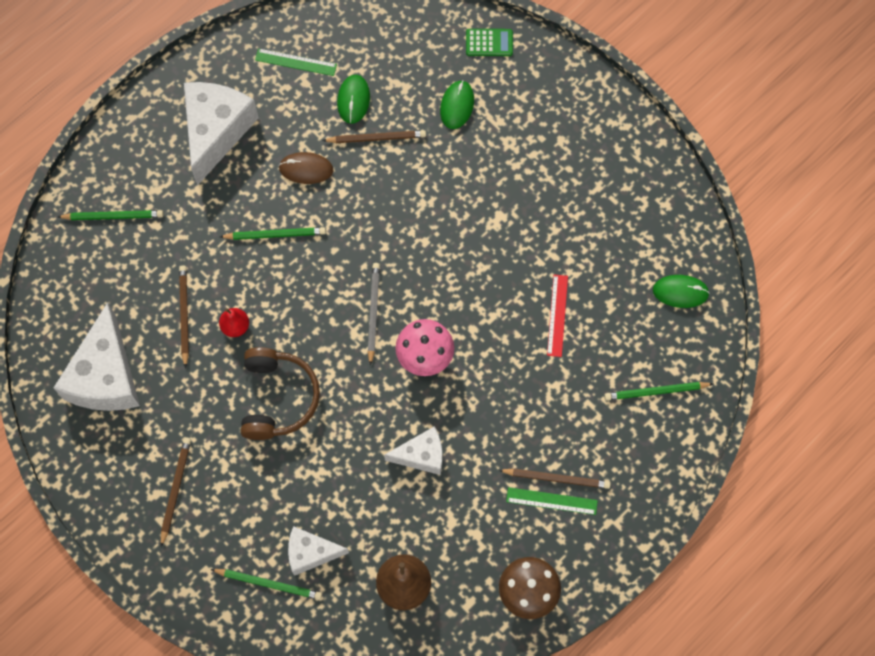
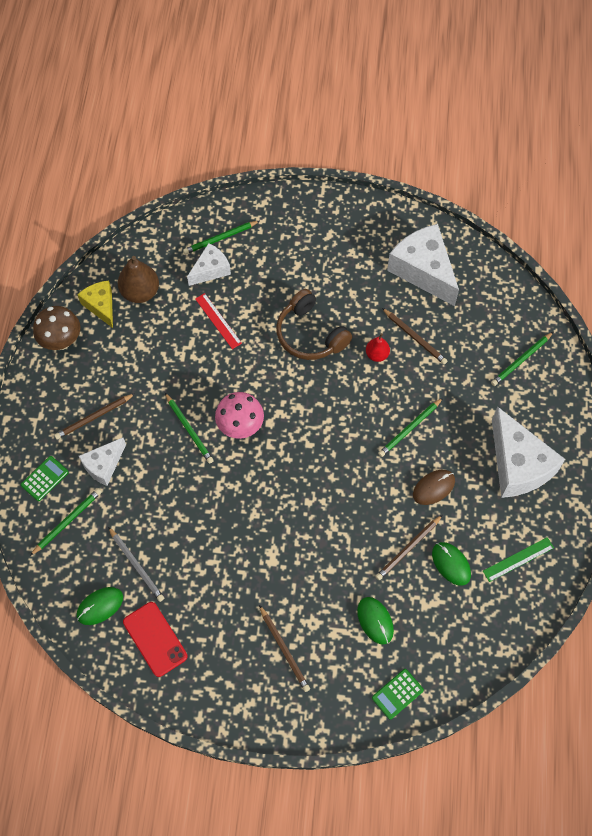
camera: 140 degrees right, 5 degrees down
brown pencil [161,437,191,547] -> brown pencil moved to [259,605,310,692]
grey pencil [368,263,380,366] -> grey pencil moved to [108,527,164,602]
white cheese [384,426,442,475] -> white cheese moved to [79,438,126,486]
green ruler [506,487,598,515] -> none
red ruler [547,274,568,357] -> red ruler moved to [195,293,242,349]
none -> green calculator [21,456,69,501]
none -> yellow cheese [77,280,113,328]
none -> red phone [123,602,187,677]
none -> green pencil [165,393,214,464]

